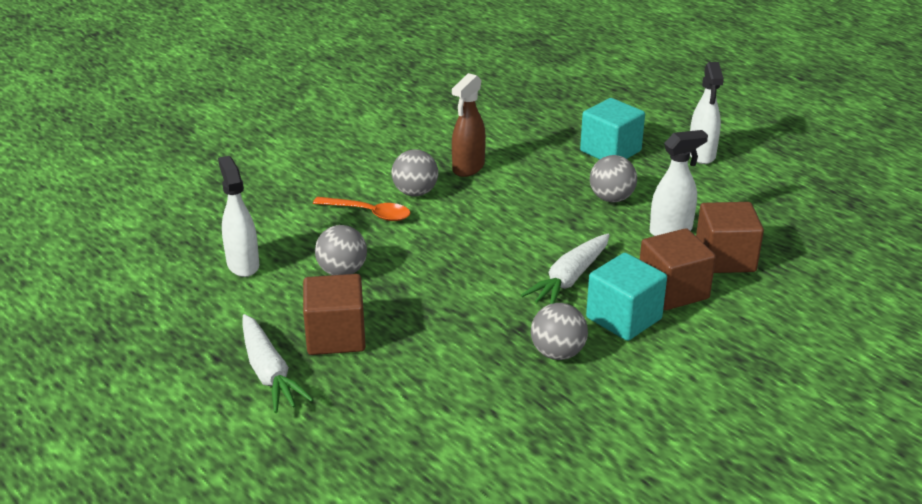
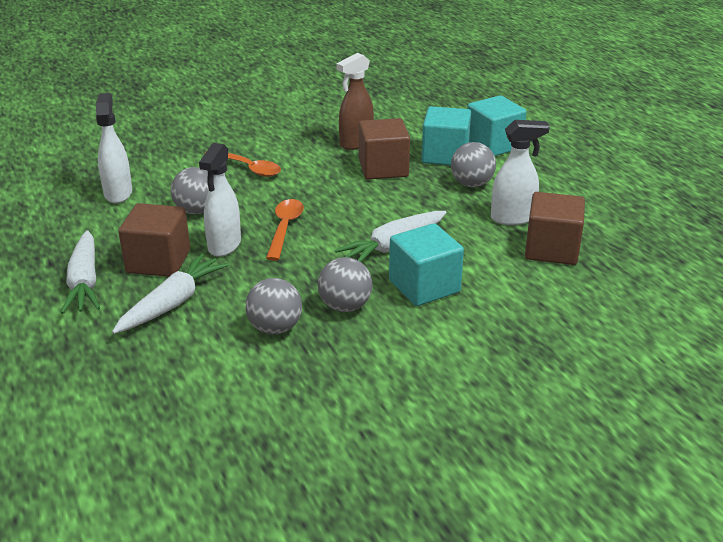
camera: 15 degrees right, 0 degrees up
grey ball [391,149,438,197] -> grey ball moved to [245,278,302,335]
brown cube [640,228,716,310] -> brown cube moved to [359,118,410,180]
white spray bottle [690,62,724,164] -> white spray bottle moved to [199,143,241,257]
none -> white carrot [112,254,229,334]
none -> orange spoon [266,199,304,261]
none -> turquoise cube [421,106,471,165]

